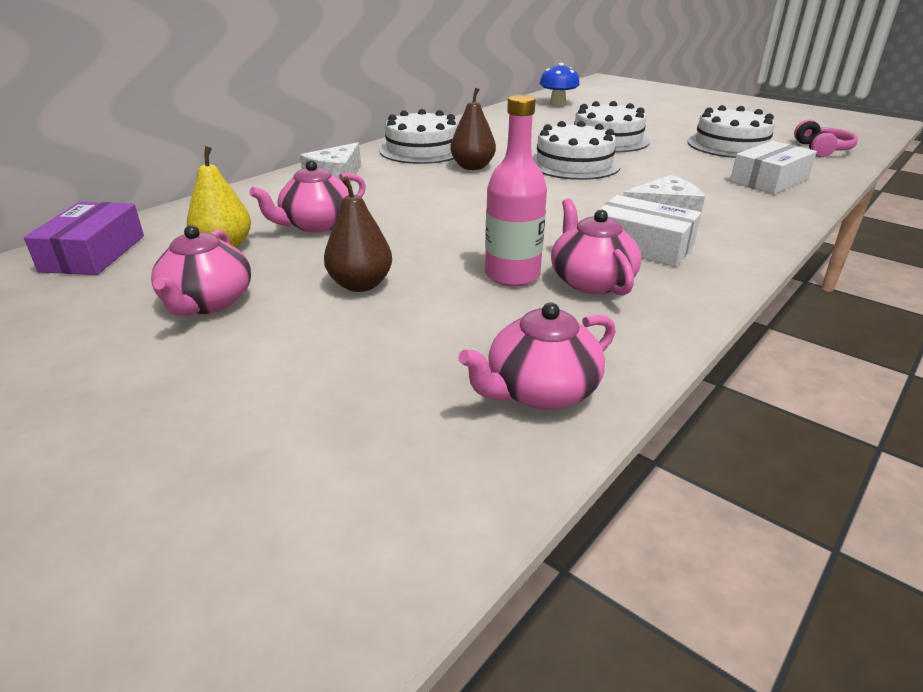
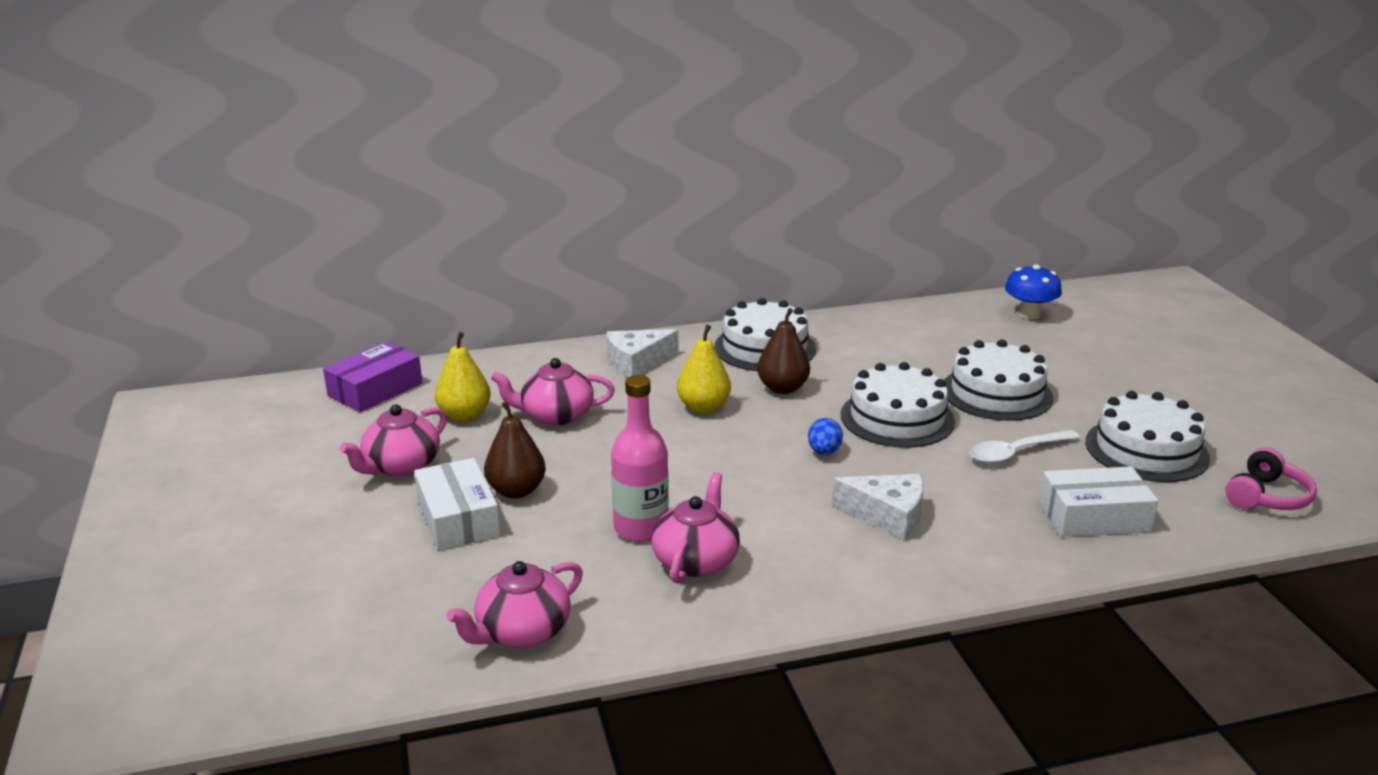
camera: 35 degrees right, 5 degrees down
pink teapot [458,303,616,409] -> pink teapot turned 45 degrees counterclockwise [446,561,583,648]
white box [594,195,701,267] -> white box moved to [414,458,500,550]
none -> yellow pear [677,325,731,413]
none -> blue egg [808,418,843,455]
none -> white spoon [970,430,1080,464]

